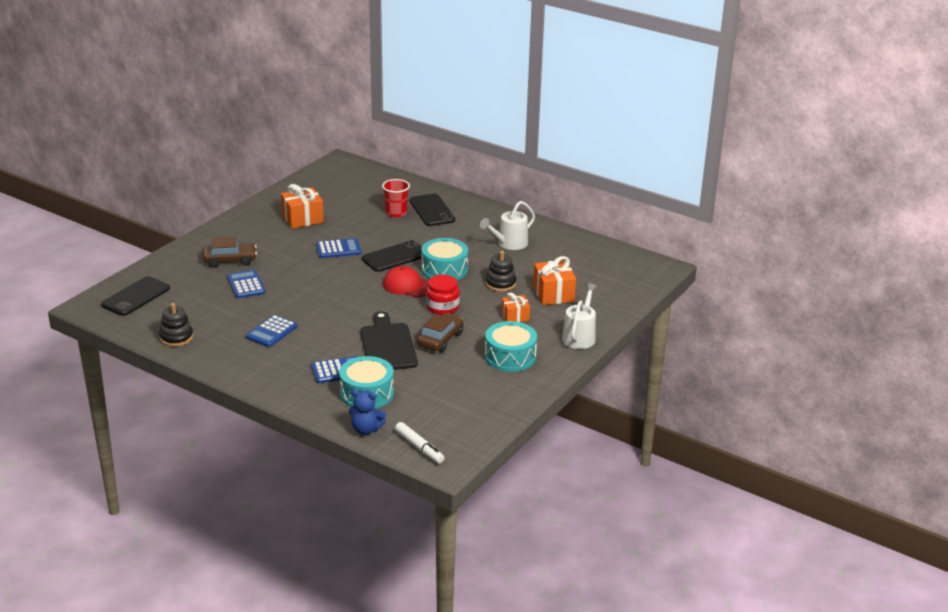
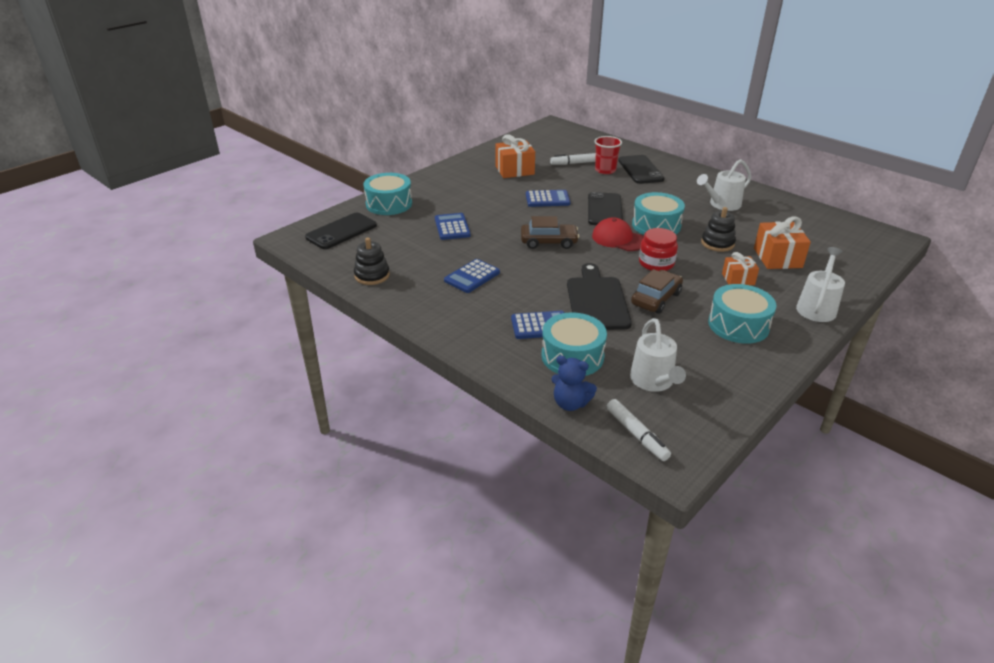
camera: 10 degrees right, 5 degrees up
brown car [203,237,257,268] -> brown car moved to [521,216,579,249]
black phone [362,240,422,272] -> black phone turned 60 degrees counterclockwise [588,192,623,225]
none -> turquoise drum [363,173,412,215]
none -> white marker [550,153,596,165]
none -> white watering can [630,318,686,392]

